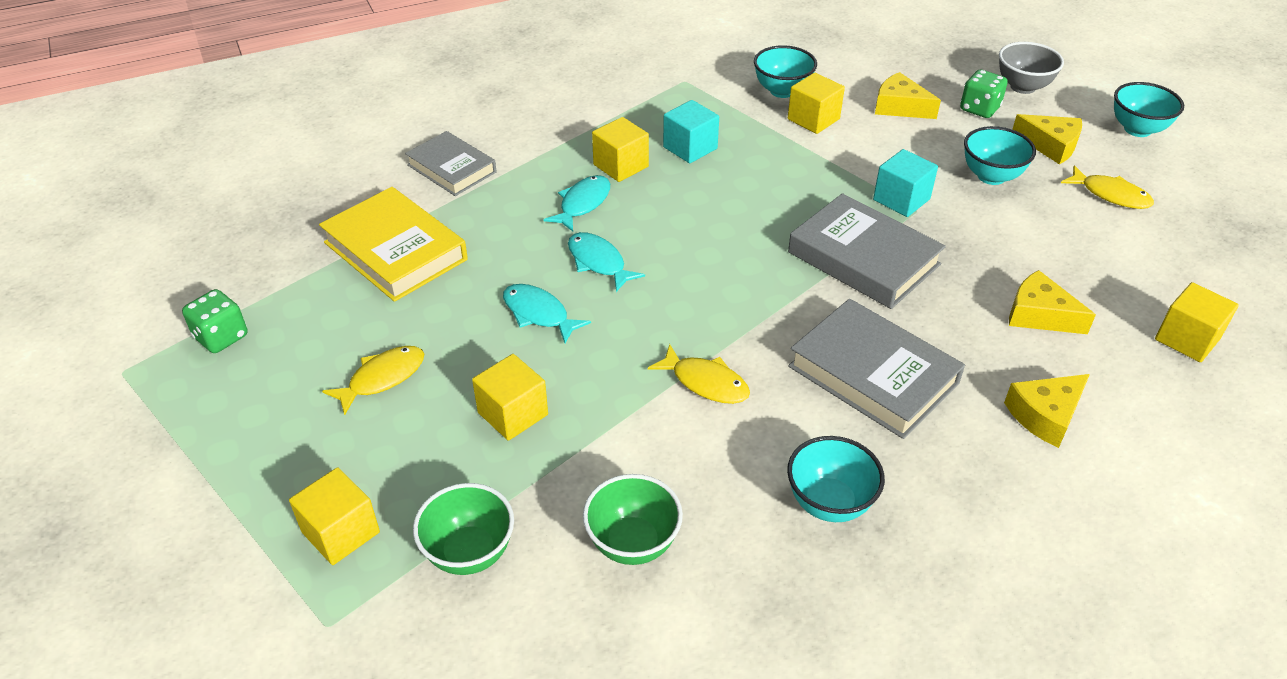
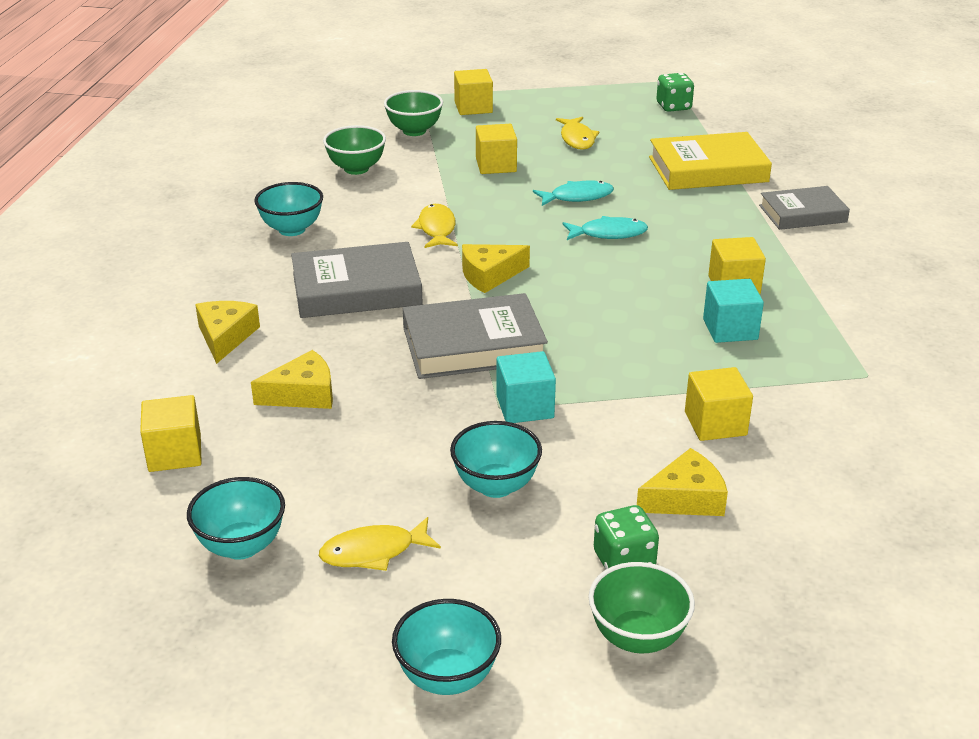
camera: 125 degrees right, 10 degrees down
turquoise fish [543,175,610,232] -> none
yellow fish [648,344,750,404] -> yellow fish turned 105 degrees clockwise [411,204,458,248]
turquoise bowl [754,45,817,98] -> turquoise bowl moved to [187,477,285,560]
grey bowl [999,42,1064,94] -> green bowl [588,562,695,653]
yellow cheese [1012,114,1082,164] -> yellow cheese moved to [462,244,530,293]

